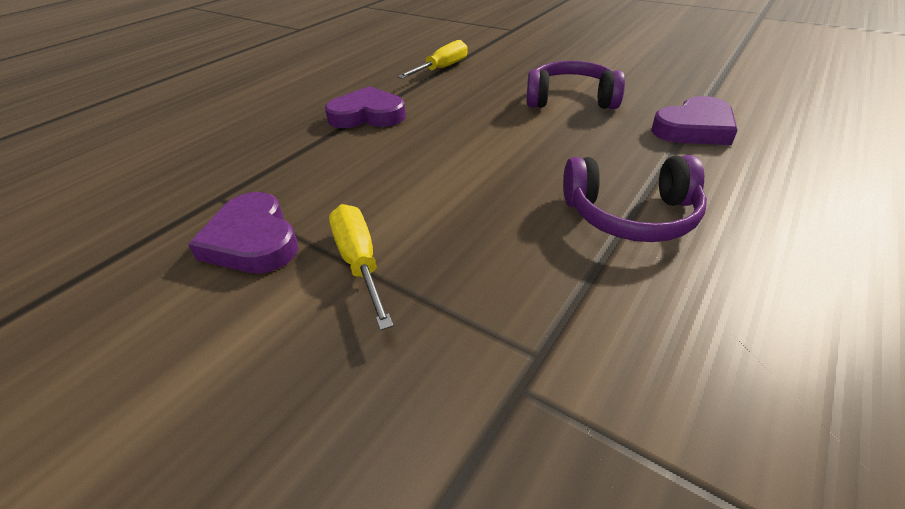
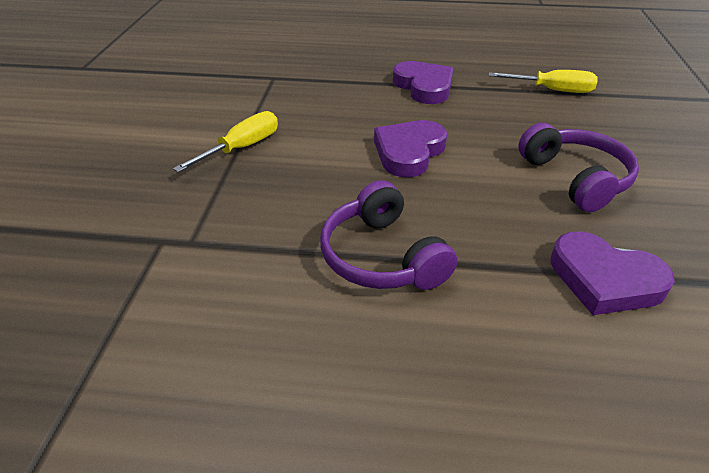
camera: 60 degrees right, 0 degrees up
purple heart [188,192,298,273] -> purple heart moved to [374,120,447,177]

